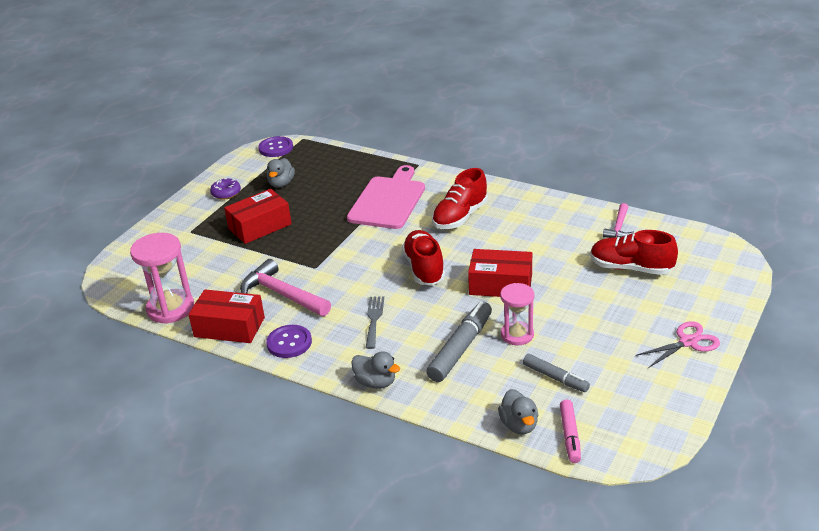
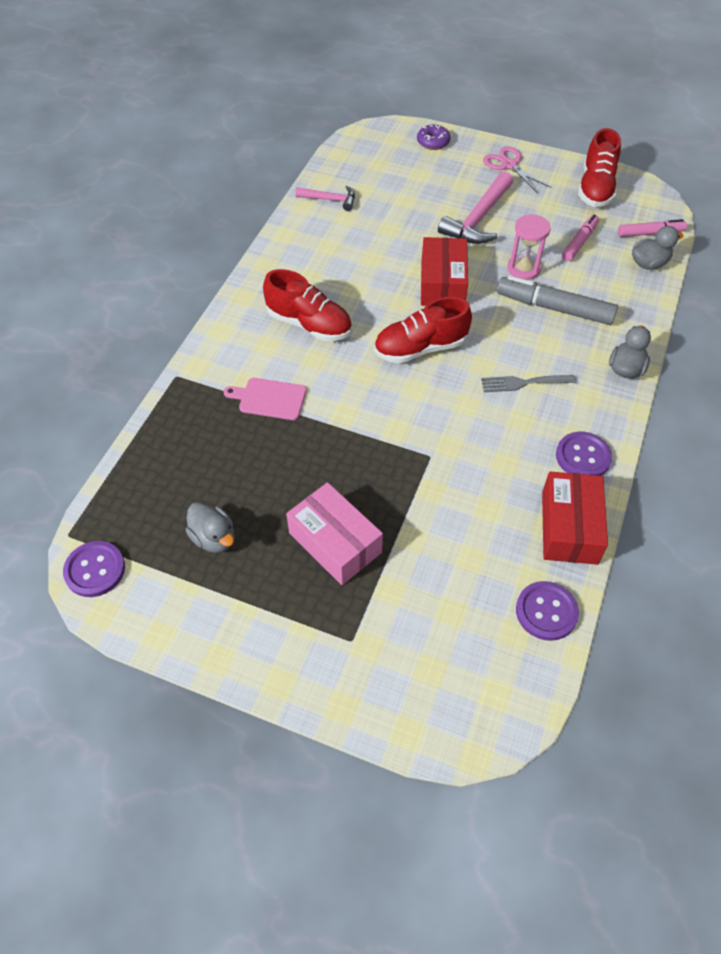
camera: 100 degrees left, 20 degrees up
pink hourglass [130,233,194,324] -> purple button [516,581,579,641]
purple donut [210,178,241,200] -> purple donut moved to [417,124,450,150]
red box [224,189,292,244] -> pink box [286,482,383,585]
pink hammer [240,259,331,316] -> pink hammer moved to [438,171,513,244]
grey duck [266,158,295,188] -> grey duck turned 45 degrees clockwise [185,502,234,553]
pink cutting board [347,165,425,229] -> pink cutting board [224,378,307,420], size x0.54
grey marker [523,354,590,392] -> pink marker [562,215,599,261]
red shoe [591,230,678,275] -> red shoe moved to [578,128,621,207]

